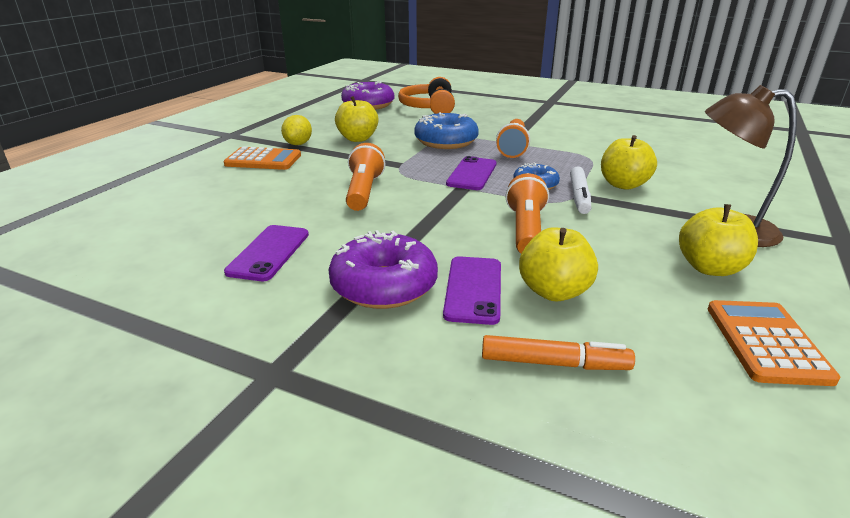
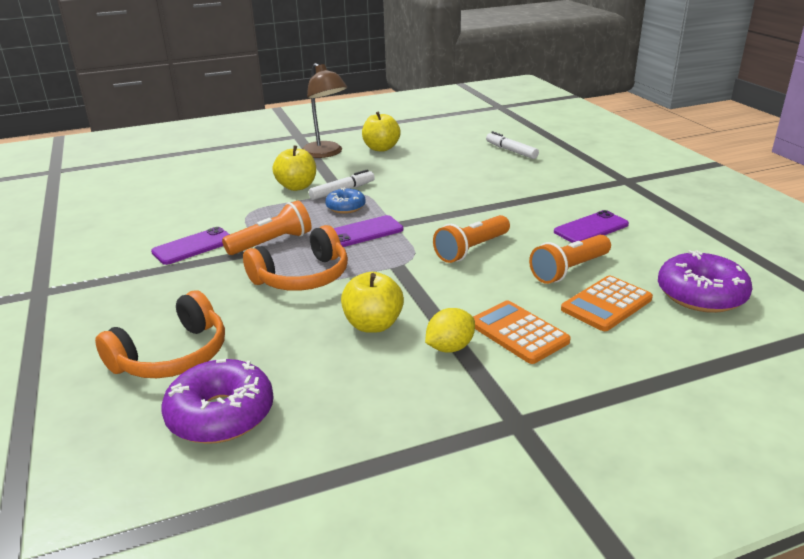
camera: 135 degrees left, 0 degrees up
purple donut [328,230,438,309] -> purple donut moved to [658,250,753,313]
blue donut [415,112,479,149] -> orange headphones [243,225,348,291]
purple phone [443,256,501,325] -> purple phone moved to [151,227,230,265]
orange marker [482,335,635,370] -> white marker [486,131,539,159]
orange flashlight [505,173,549,254] -> orange flashlight moved to [529,235,611,284]
yellow apple [519,227,598,301] -> none
orange calculator [708,300,840,386] -> orange calculator moved to [561,275,653,331]

